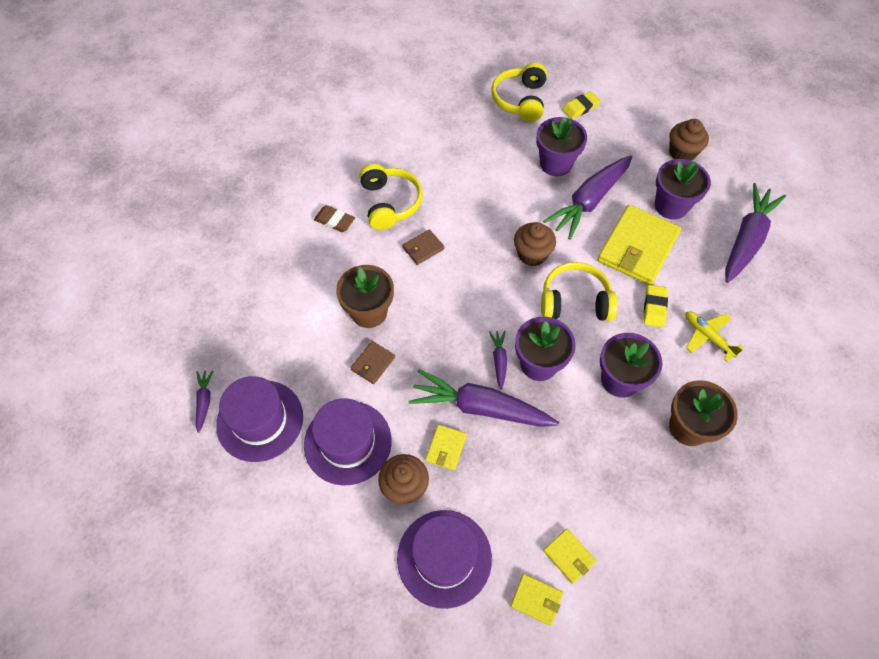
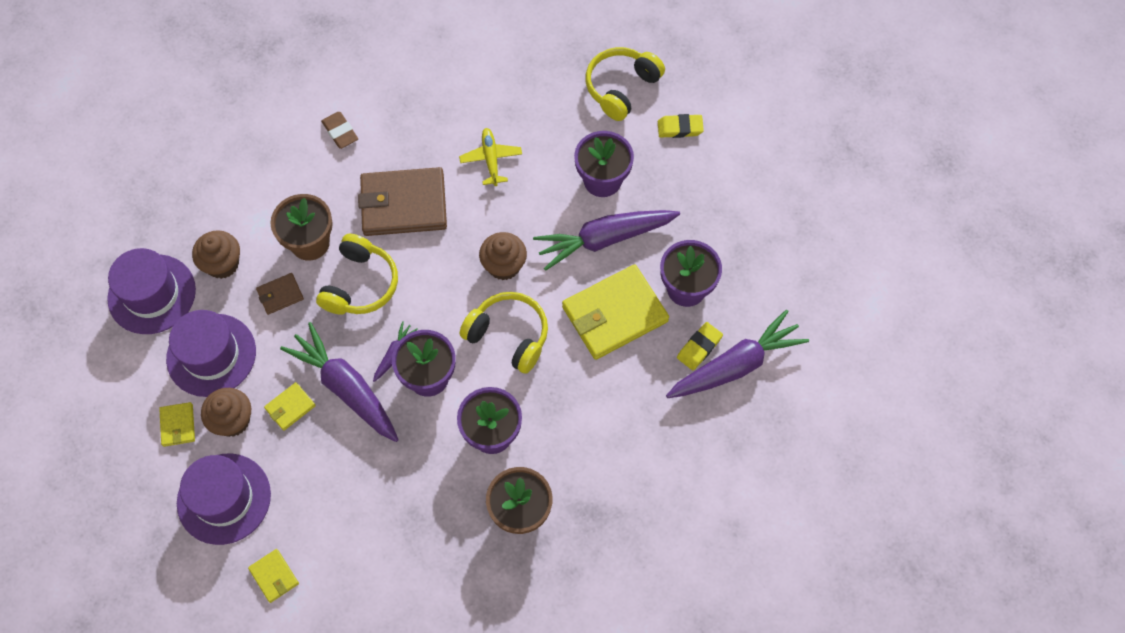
camera: 30 degrees right, 5 degrees up
purple carrot [196,370,214,433] -> none
yellow headphones [359,164,423,230] -> yellow headphones moved to [316,234,398,315]
brown wallet [402,229,444,265] -> brown wallet [358,167,447,236], size x2.19
yellow wallet [543,529,596,584] -> yellow wallet moved to [159,402,195,447]
yellow eraser [644,285,668,327] -> yellow eraser moved to [677,322,723,371]
brown cupcake [669,119,709,161] -> brown cupcake moved to [192,230,240,279]
yellow plane [686,311,743,362] -> yellow plane moved to [459,128,522,186]

